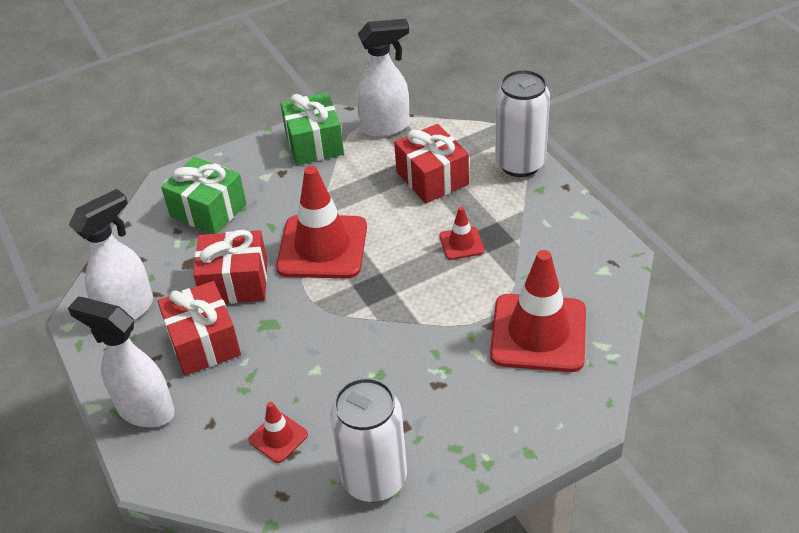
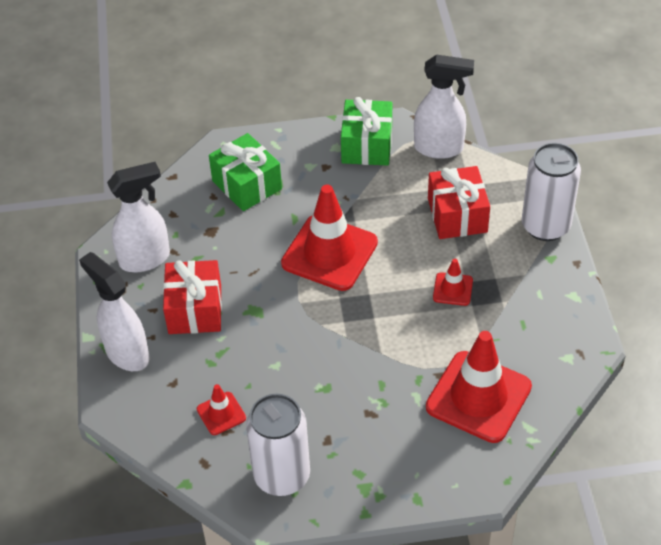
camera: 20 degrees right, 5 degrees up
red gift [193,230,267,304] -> none

